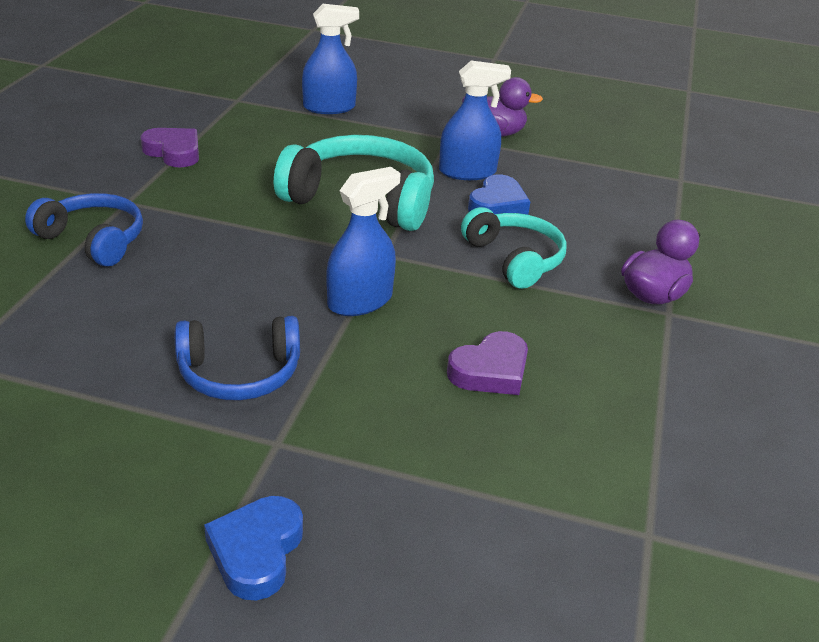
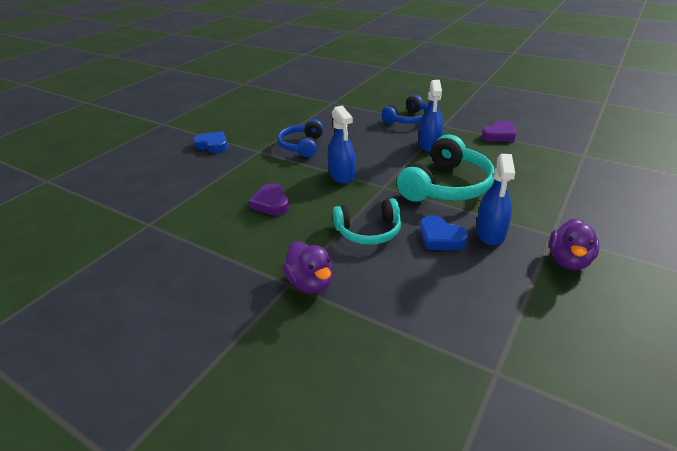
camera: 110 degrees right, 0 degrees up
blue spray bottle [302,4,359,114] -> blue spray bottle moved to [419,80,444,152]

